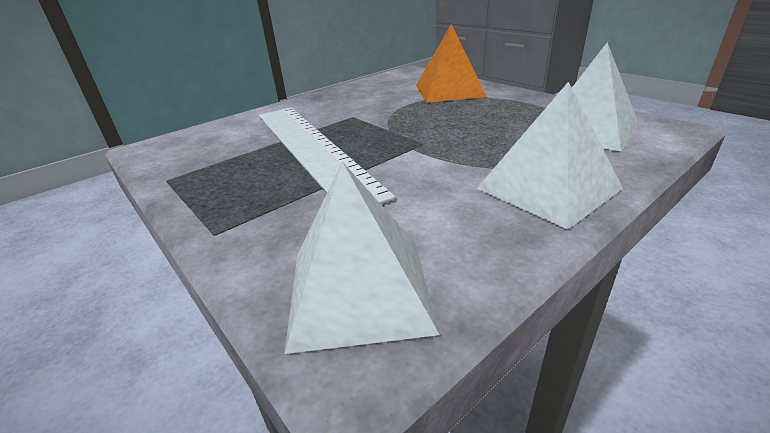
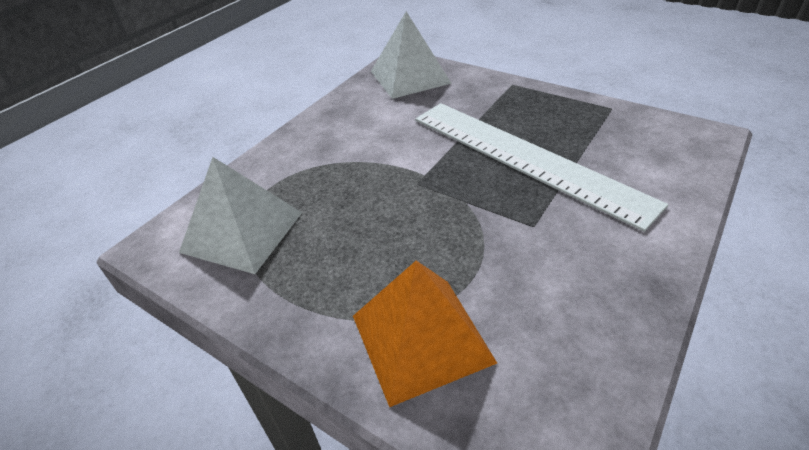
camera: 165 degrees right, 10 degrees up
white pyramid [476,82,623,230] -> none

